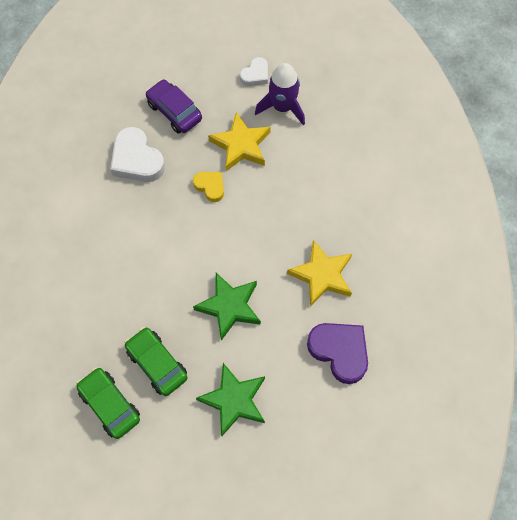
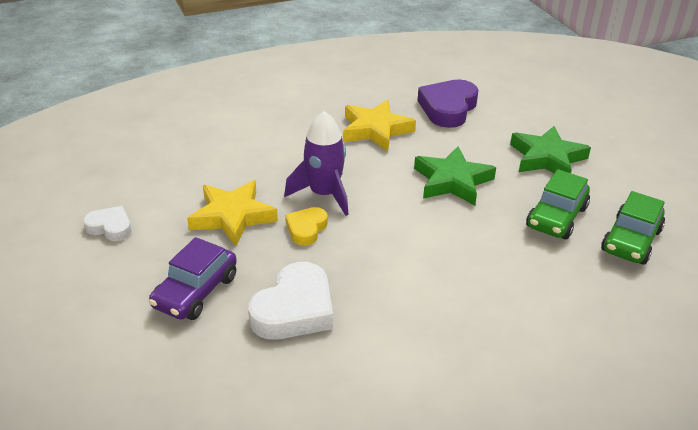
camera: 110 degrees left, 30 degrees down
purple rocket [255,63,305,126] -> purple rocket moved to [284,111,348,216]

